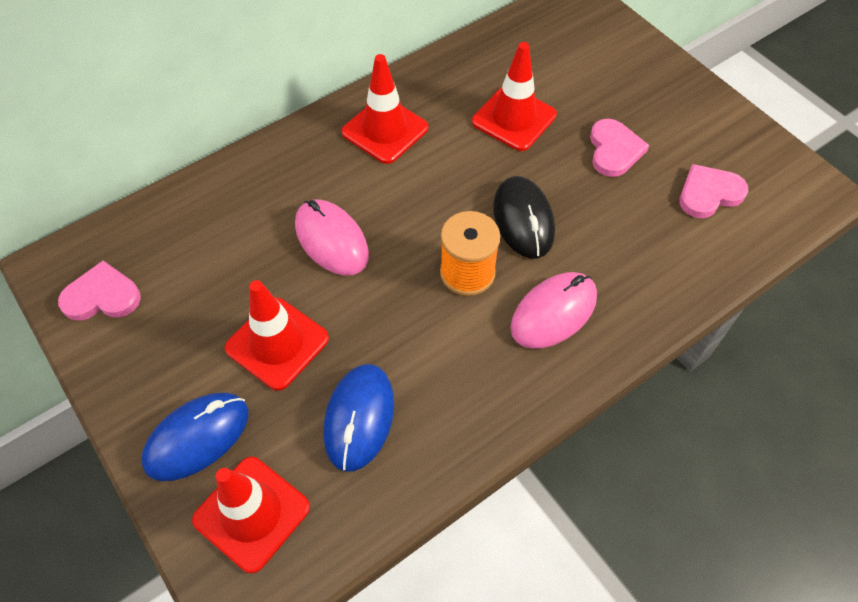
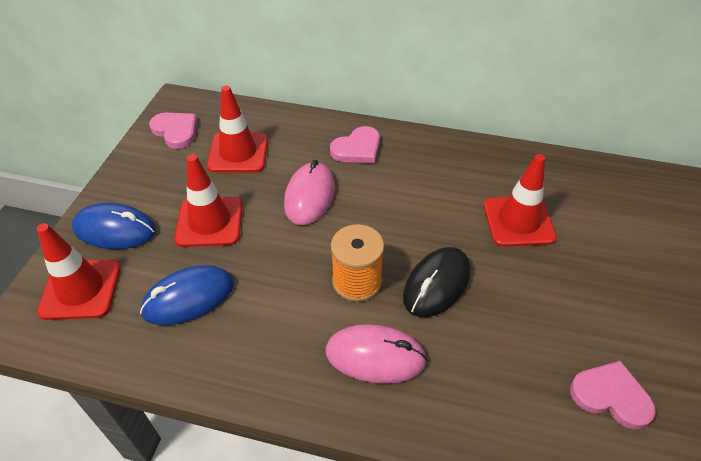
camera: 50 degrees right, 10 degrees down
red traffic cone [342,54,428,164] -> red traffic cone moved to [207,86,268,173]
pink heart [590,119,649,177] -> pink heart moved to [330,126,380,163]

